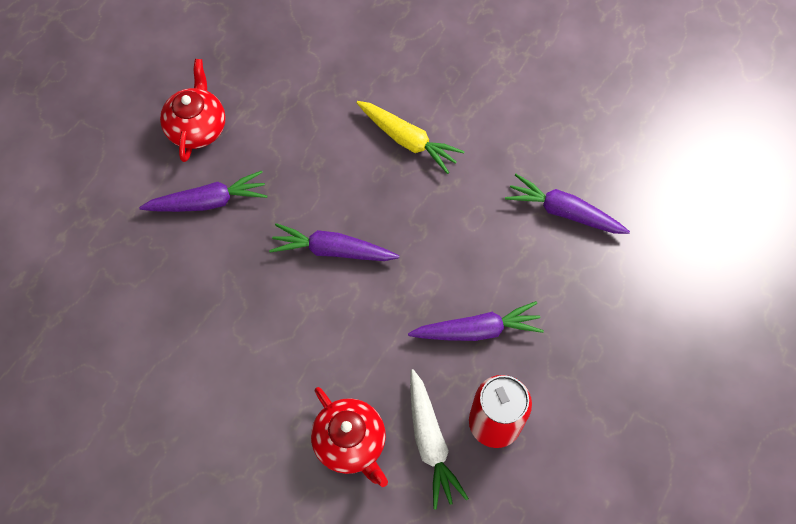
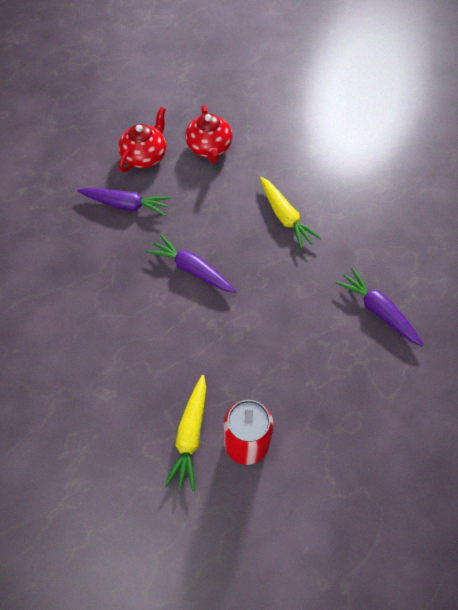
camera: 25 degrees right, 5 degrees down
red teapot [311,387,388,487] -> red teapot moved to [185,105,232,163]
purple carrot [408,301,544,341] -> none
white carrot [410,369,469,509] -> yellow carrot [164,375,206,491]

